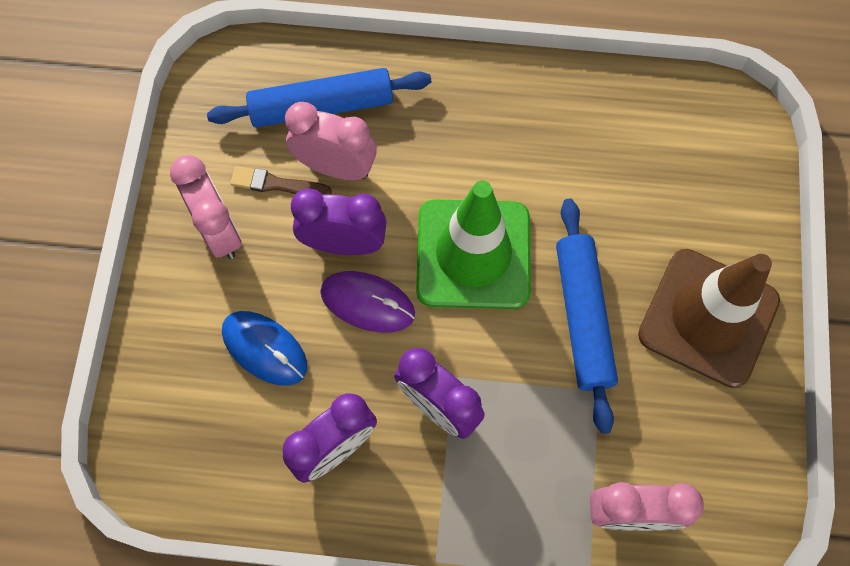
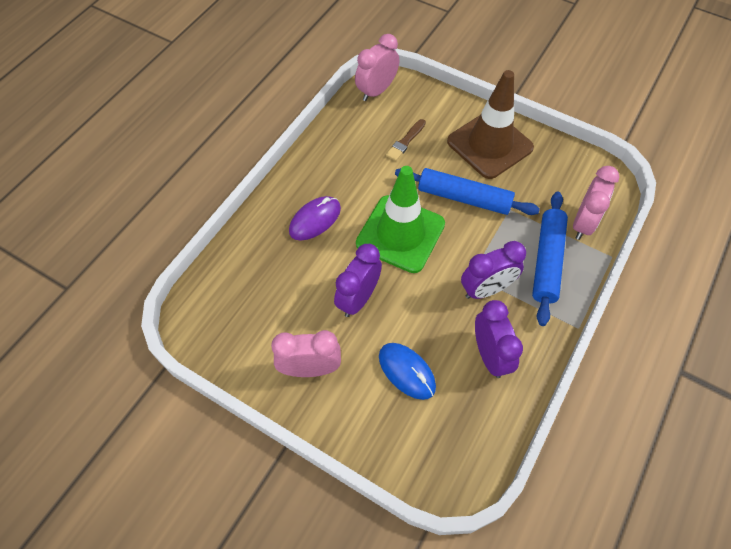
camera: 65 degrees left, 10 degrees down
blue rolling pin [207,68,431,128] -> blue rolling pin moved to [532,192,568,326]
blue mouse [222,311,307,386] -> blue mouse turned 75 degrees clockwise [379,343,436,400]
brown brush [230,166,332,195] -> brown brush moved to [386,119,426,161]
pink clock [285,102,377,180] -> pink clock moved to [355,34,399,101]
purple mouse [320,271,415,333] -> purple mouse moved to [289,196,341,241]

